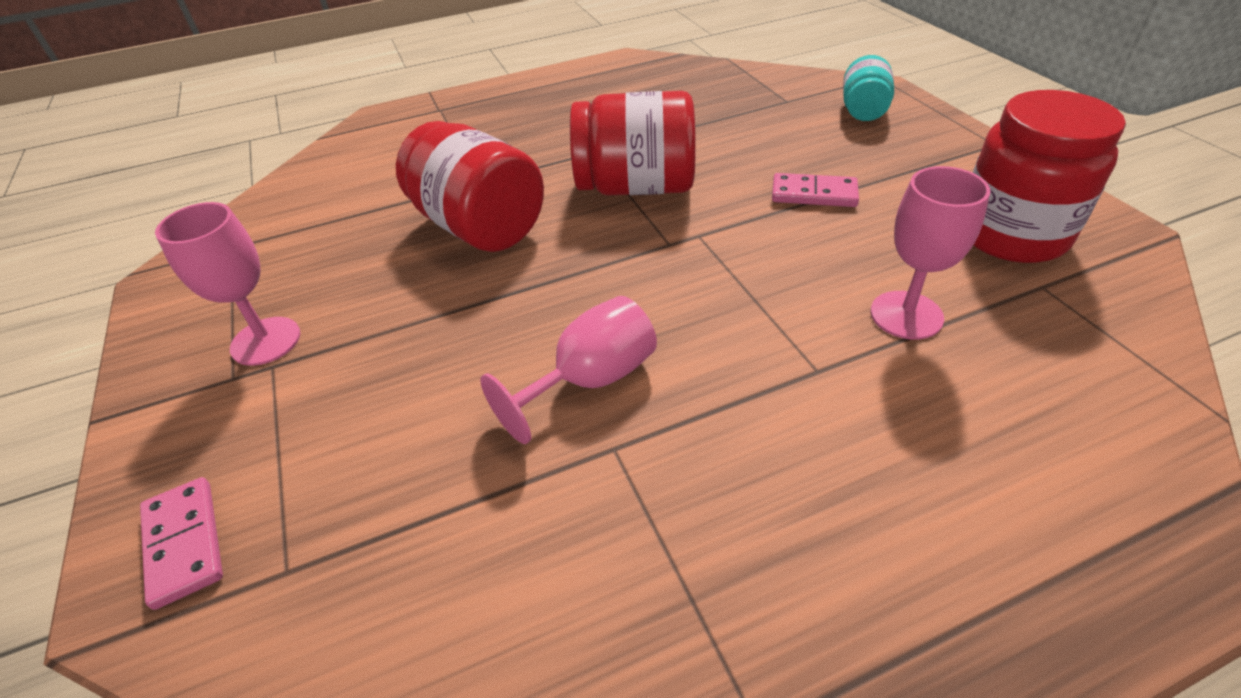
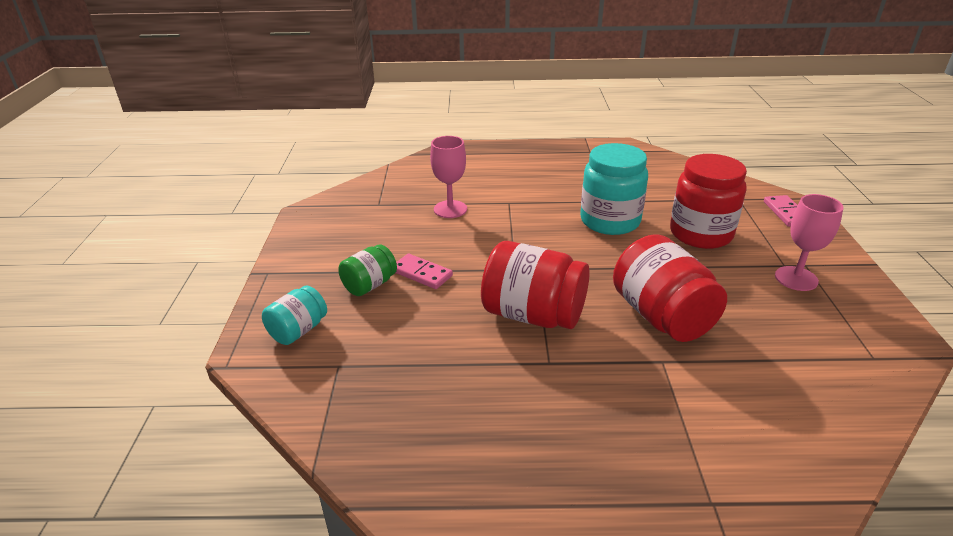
camera: 160 degrees left, 10 degrees down
pink goblet [480,296,657,444] -> turquoise jar [580,143,648,235]
red jar [973,90,1126,263] -> red jar moved to [670,154,747,249]
none -> green jar [338,244,397,296]

